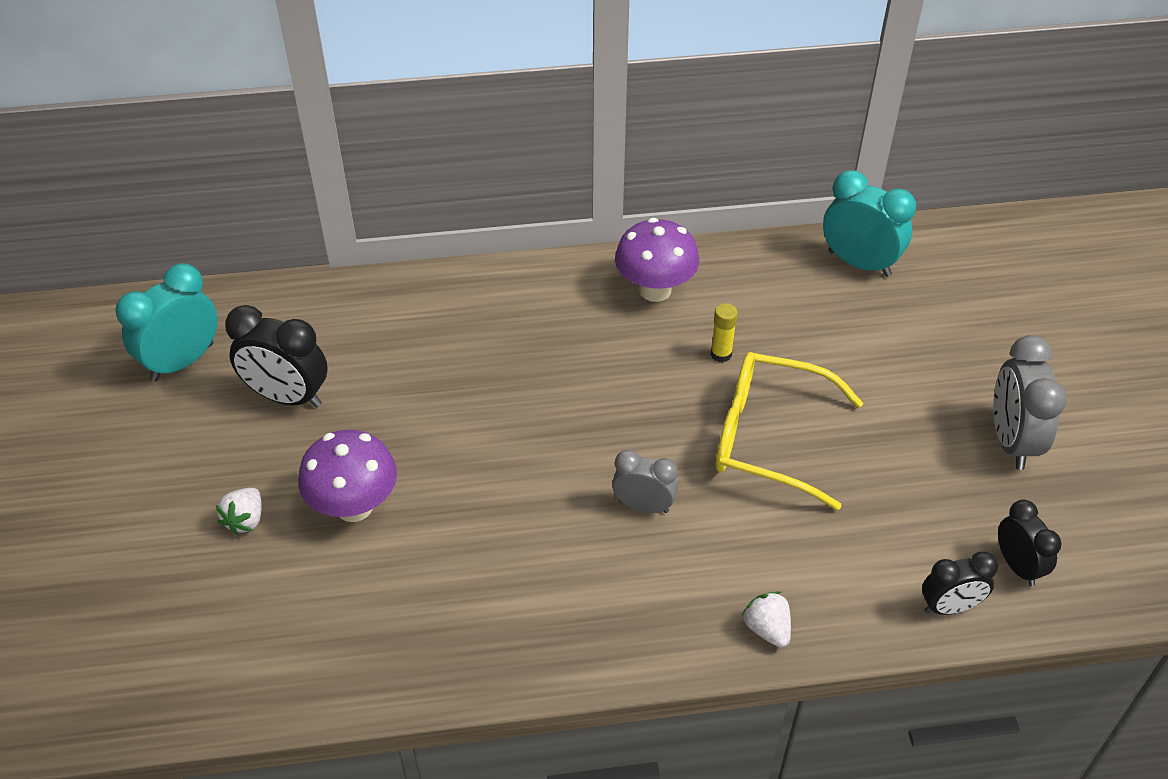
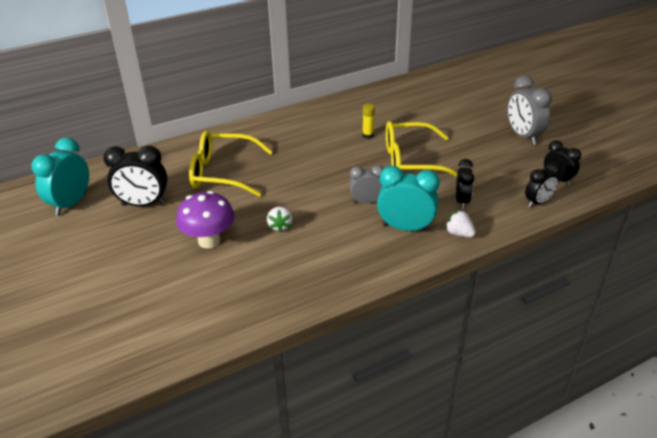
camera: 20 degrees left, 10 degrees down
white strawberry [216,488,262,535] -> white strawberry moved to [267,207,292,233]
purple mushroom [615,218,699,302] -> none
turquoise clock [823,170,916,277] -> turquoise clock moved to [377,166,440,232]
none -> yellow glasses [189,131,273,197]
none -> black clock [456,159,474,209]

